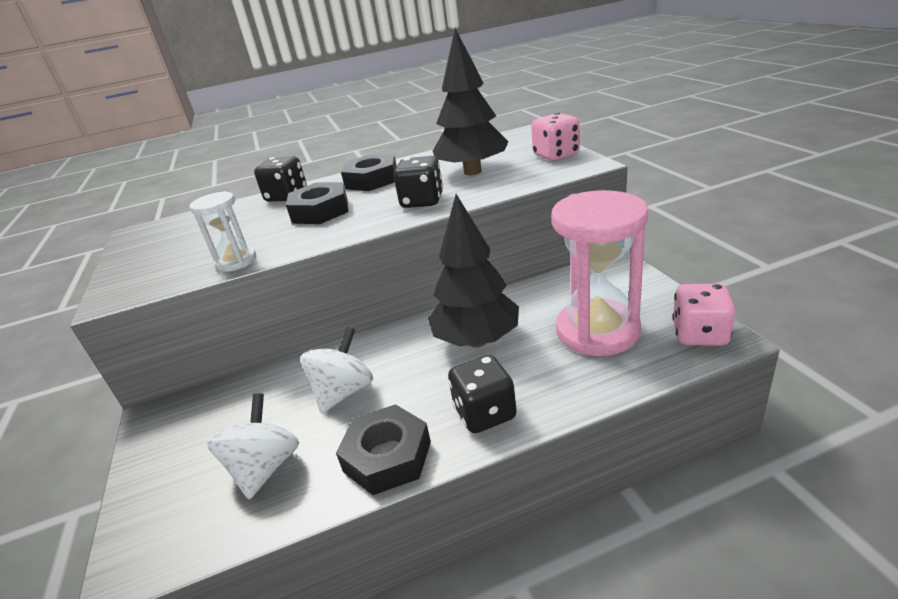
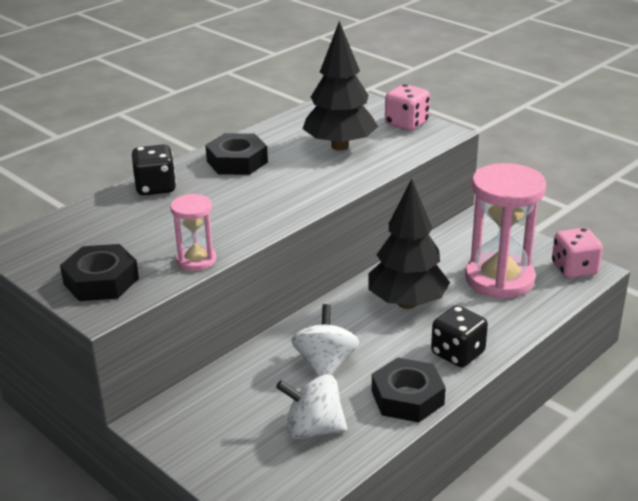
camera: 30 degrees left, 0 degrees up
white hourglass [189,191,256,272] -> pink hourglass [170,194,216,271]
white spinning top [207,393,299,500] -> white spinning top turned 60 degrees counterclockwise [276,374,347,440]
black nut [286,182,348,224] -> black nut moved to [60,244,139,301]
black dice [393,156,443,208] -> none

